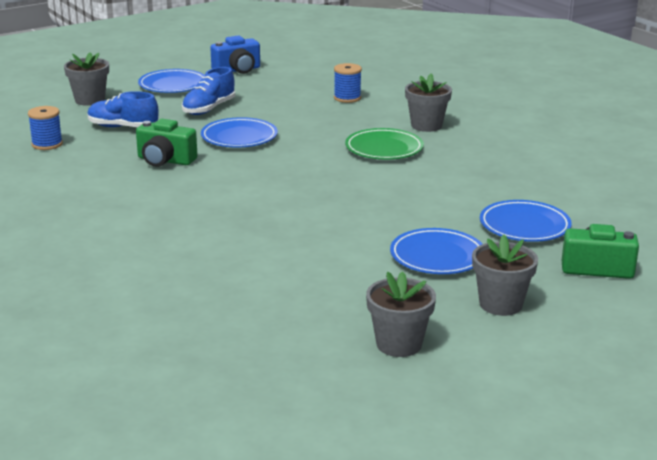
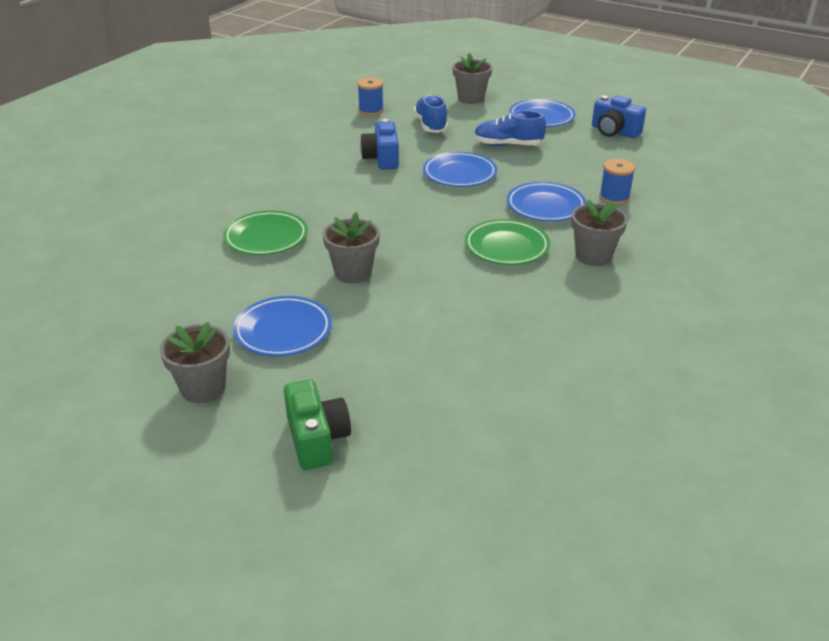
camera: 65 degrees right, 10 degrees up
green camera [136,119,197,167] -> blue camera [360,119,399,170]
grey flower pot [366,271,436,357] -> grey flower pot moved to [323,212,380,283]
blue plate [480,200,572,242] -> blue plate moved to [507,182,586,222]
none -> green plate [223,211,308,255]

